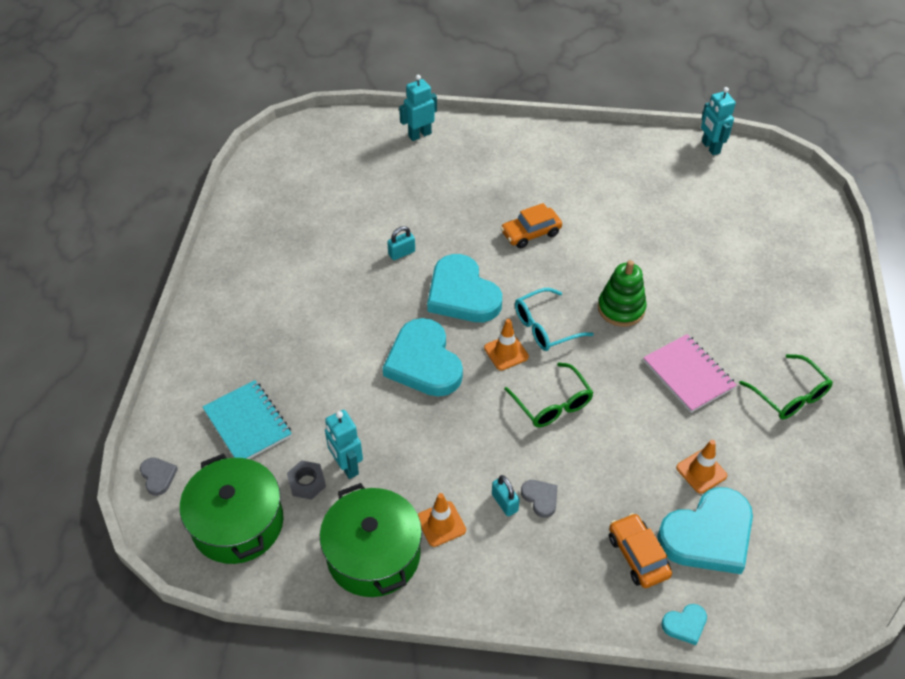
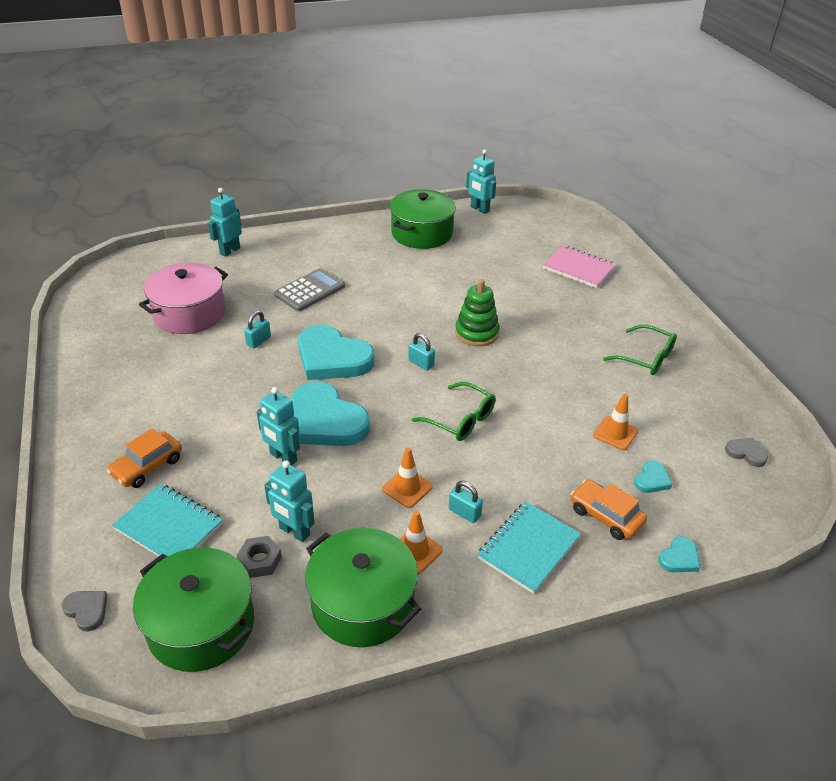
camera: 25 degrees left, 10 degrees down
orange traffic cone [484,319,529,371] -> orange traffic cone moved to [382,447,433,508]
orange car [501,203,562,248] -> orange car moved to [107,428,182,488]
turquoise glasses [515,288,594,351] -> turquoise padlock [408,333,435,371]
grey heart [521,480,558,518] -> grey heart moved to [725,438,768,467]
pink notebook [643,334,737,413] -> pink notebook moved to [543,245,616,288]
turquoise heart [657,487,753,574] -> turquoise heart [634,460,672,493], size x0.43
none -> pink pot [139,262,228,334]
none -> turquoise robot [257,387,300,465]
none -> grey calculator [274,268,345,311]
none -> green pot [390,189,456,249]
none -> turquoise notebook [477,501,581,594]

